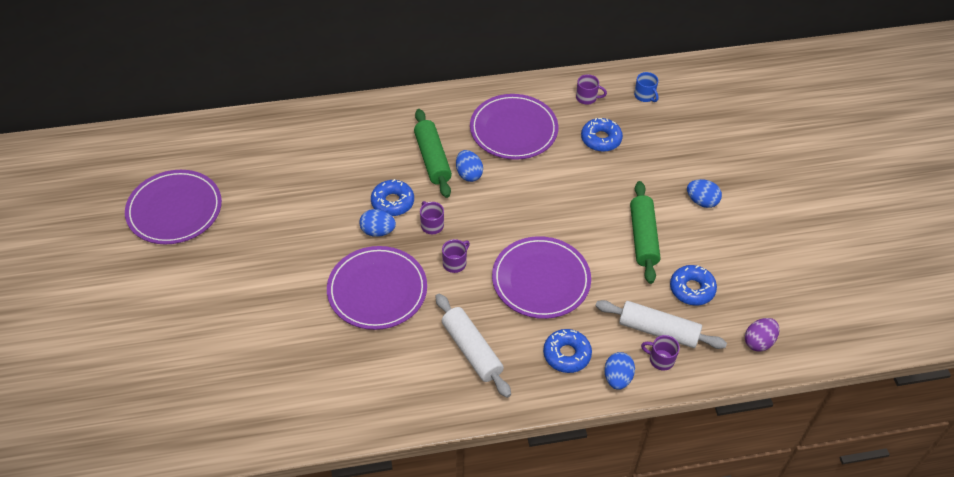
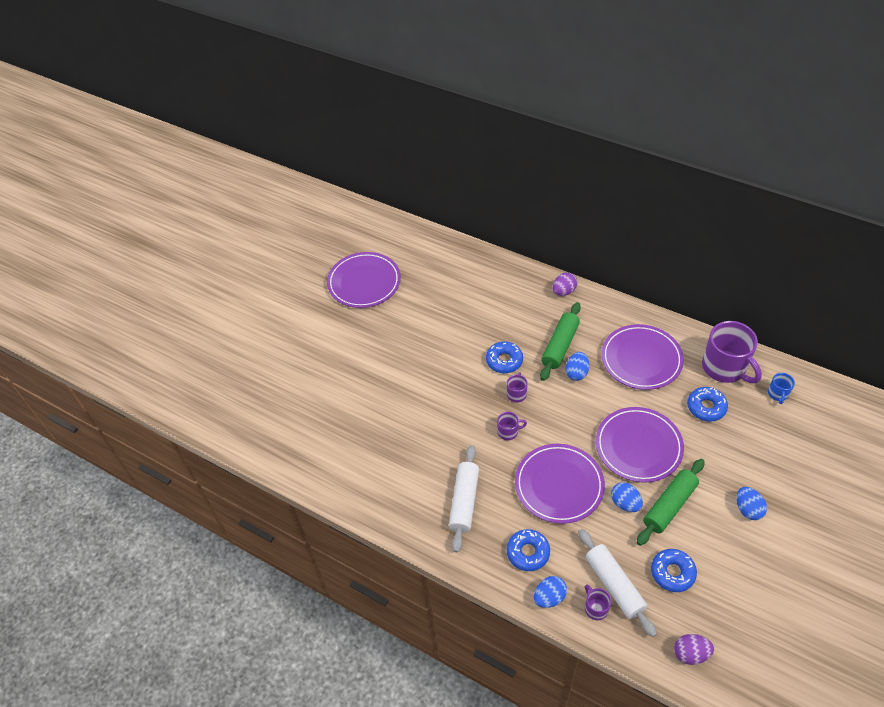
camera: 45 degrees right, 0 degrees up
purple plate [327,246,427,330] -> purple plate moved to [596,407,684,483]
blue egg [359,209,396,237] -> blue egg moved to [611,482,643,512]
purple mug [576,74,607,105] -> purple mug [702,321,762,383], size x2.19
none -> purple egg [552,273,577,296]

